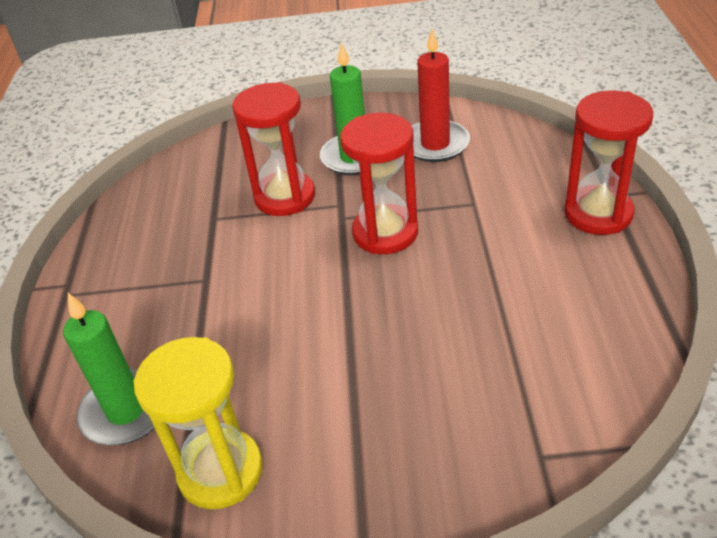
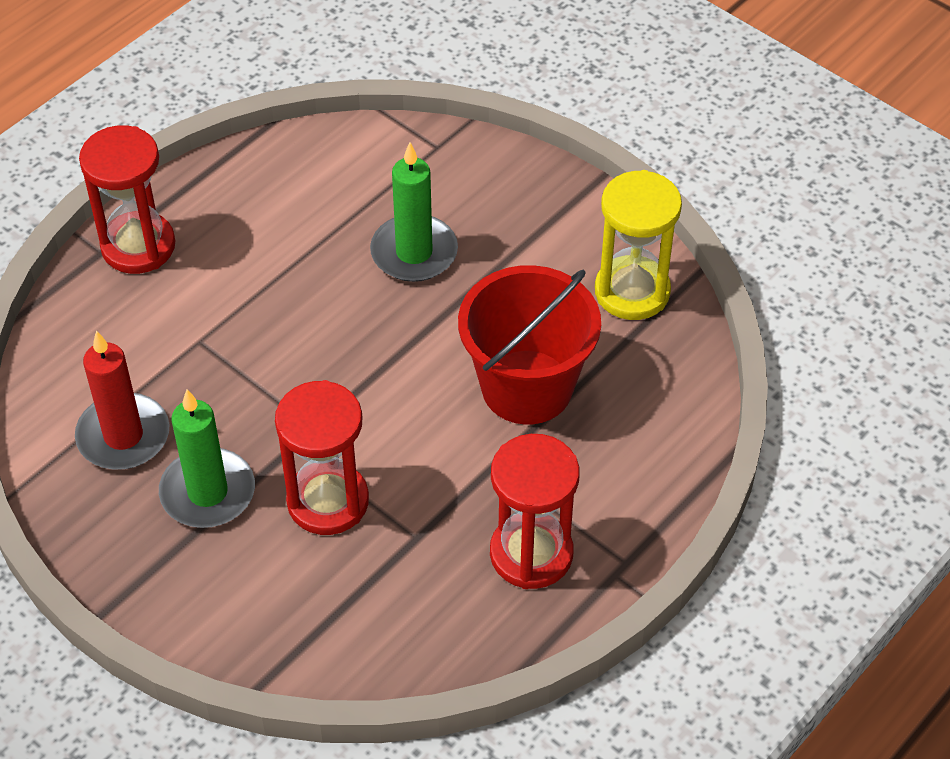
camera: 140 degrees left, 10 degrees up
green candle [63,293,155,445] -> green candle moved to [370,142,458,282]
red hourglass [340,113,418,254] -> red hourglass moved to [490,434,580,589]
none -> red bucket [458,265,601,425]

